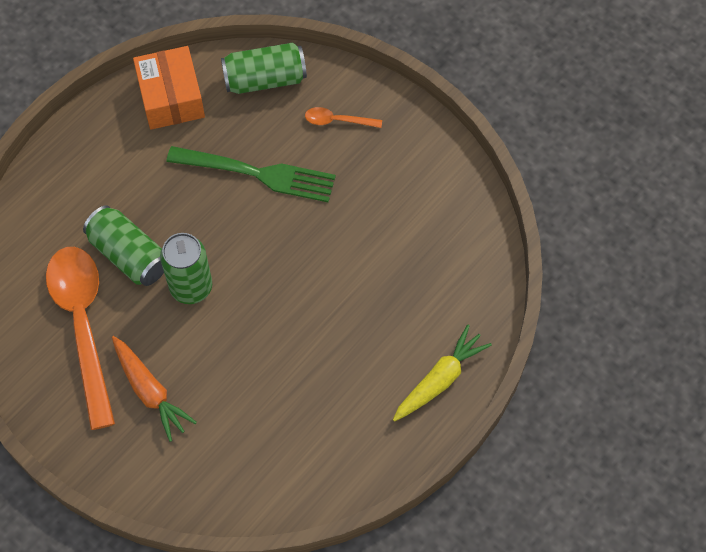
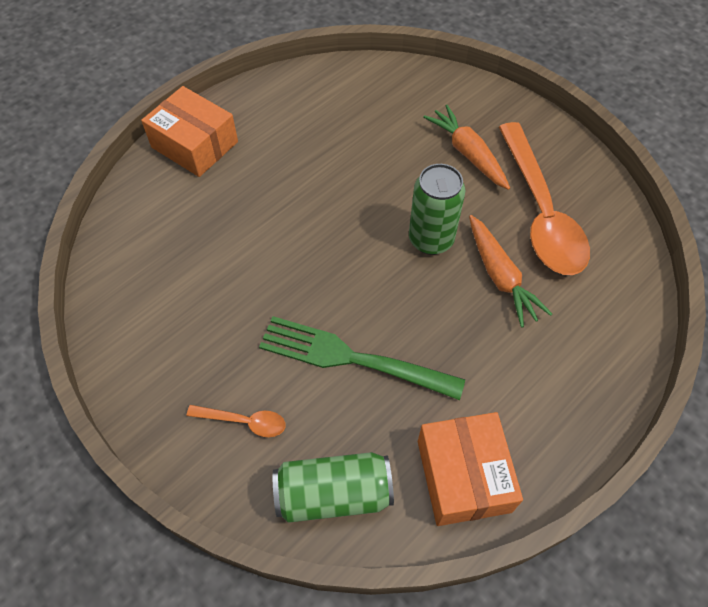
camera: 175 degrees left, 5 degrees down
green can [83,205,164,286] -> orange carrot [469,215,552,328]
yellow carrot [393,325,492,422] -> orange box [141,86,238,177]

